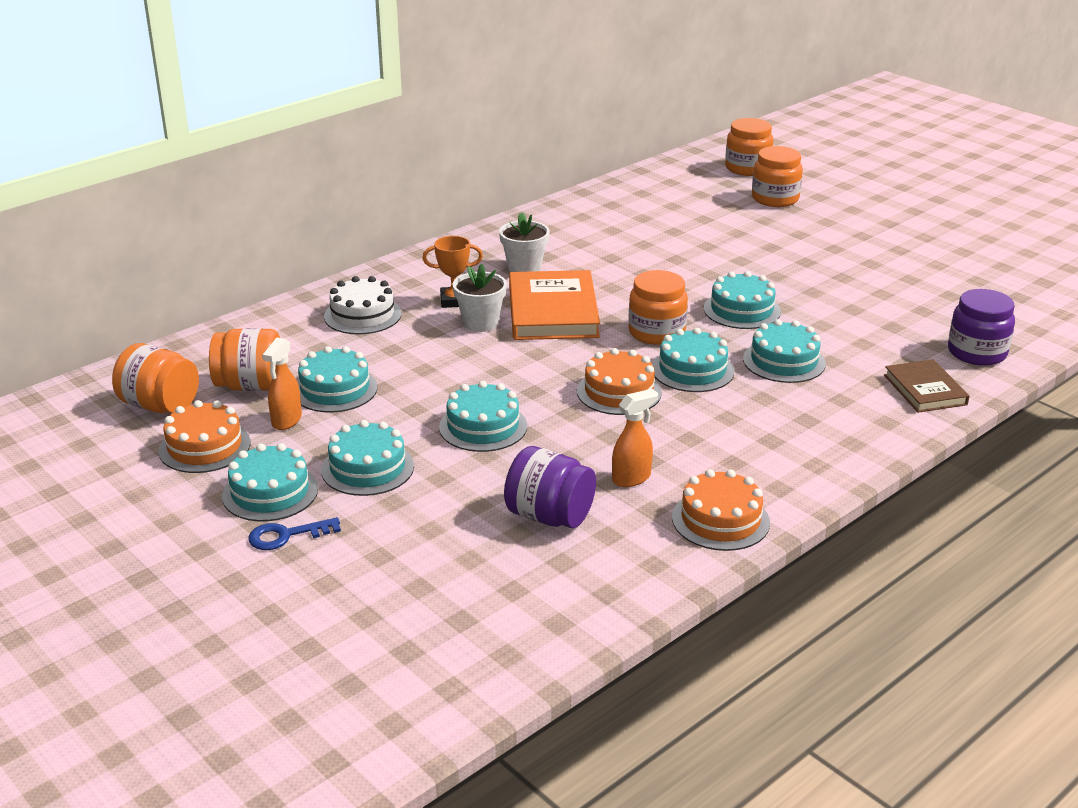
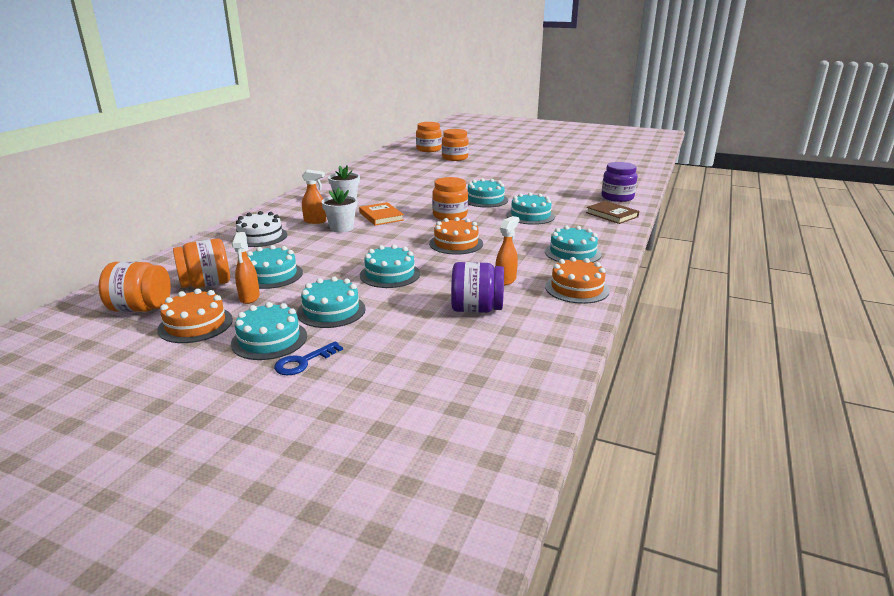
camera: 25 degrees left, 5 degrees down
orange trophy [422,236,483,308] -> orange spray bottle [302,170,327,224]
orange book [509,270,600,340] -> orange book [359,202,404,226], size x0.59
turquoise cake [652,328,734,392] -> turquoise cake moved to [545,226,602,263]

